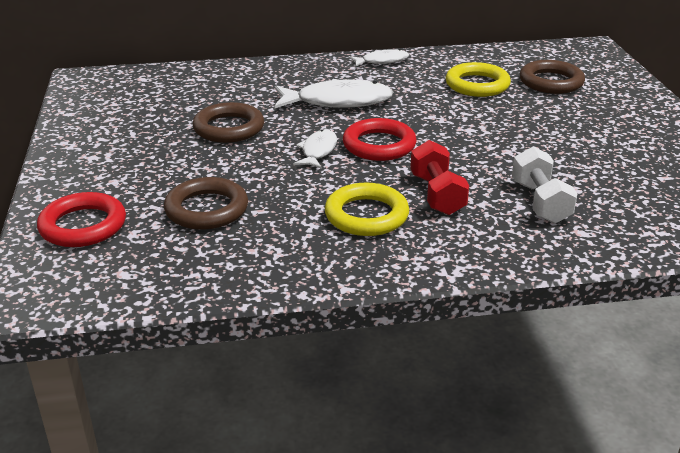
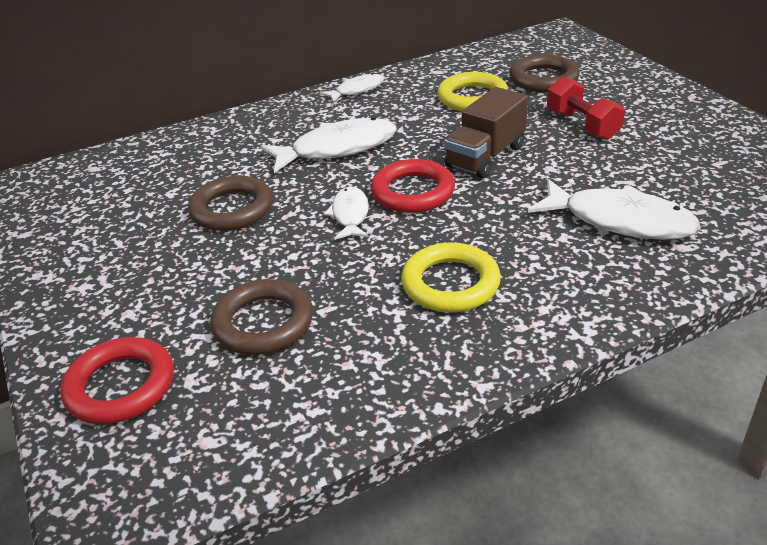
camera: 15 degrees left, 5 degrees up
red dumbbell [410,140,469,215] -> red dumbbell moved to [547,76,625,140]
white dumbbell [512,147,577,223] -> white fish [528,179,701,240]
none -> brown truck [444,87,528,178]

